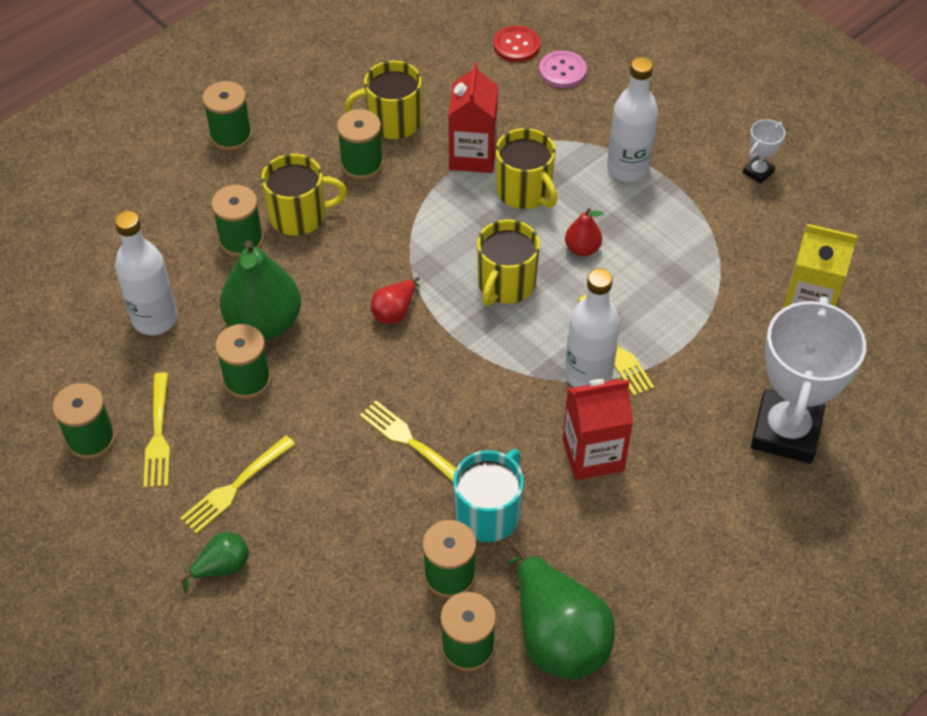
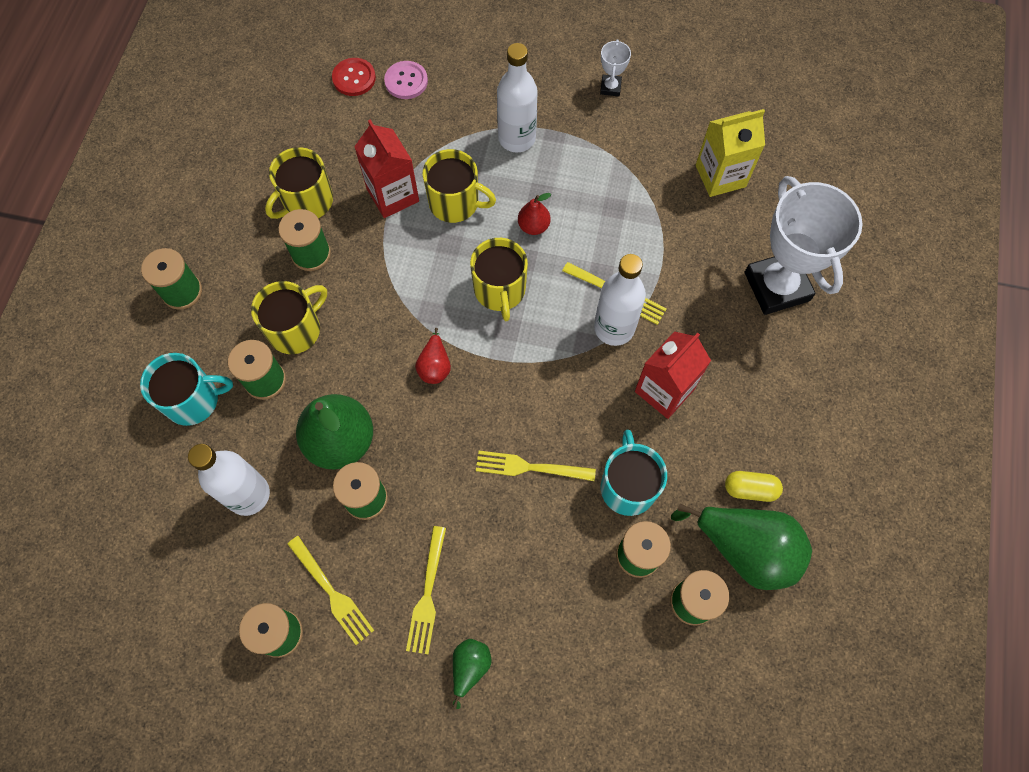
camera: 35 degrees left, 15 degrees up
none -> turquoise mug [140,353,233,426]
none -> yellow capsule [725,471,783,502]

